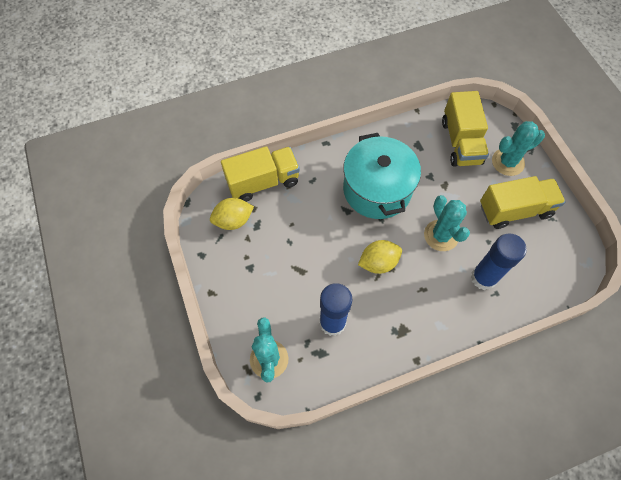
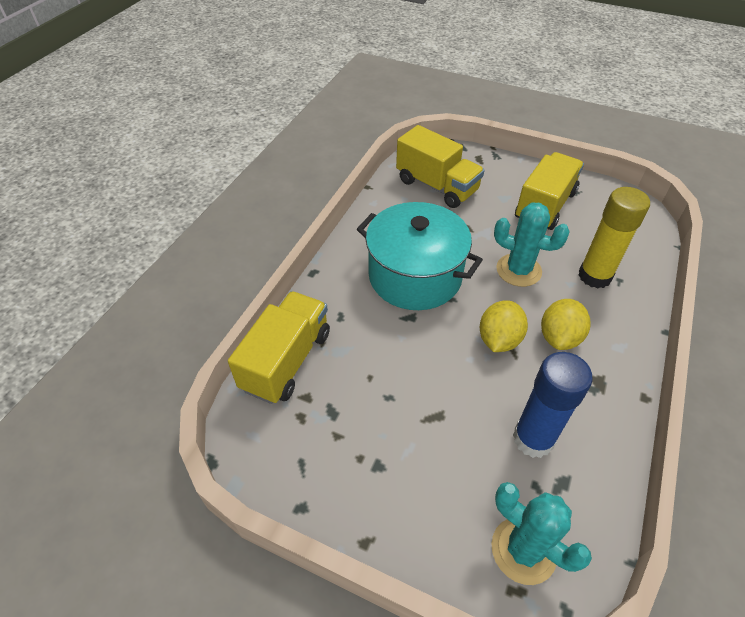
camera: 45 degrees left, 15 degrees down
yellow lemon [210,198,254,230] -> yellow lemon moved to [541,299,590,350]
blue glue stick [471,234,527,290] -> yellow glue stick [579,187,650,289]
turquoise cactus [492,121,545,176] -> none

